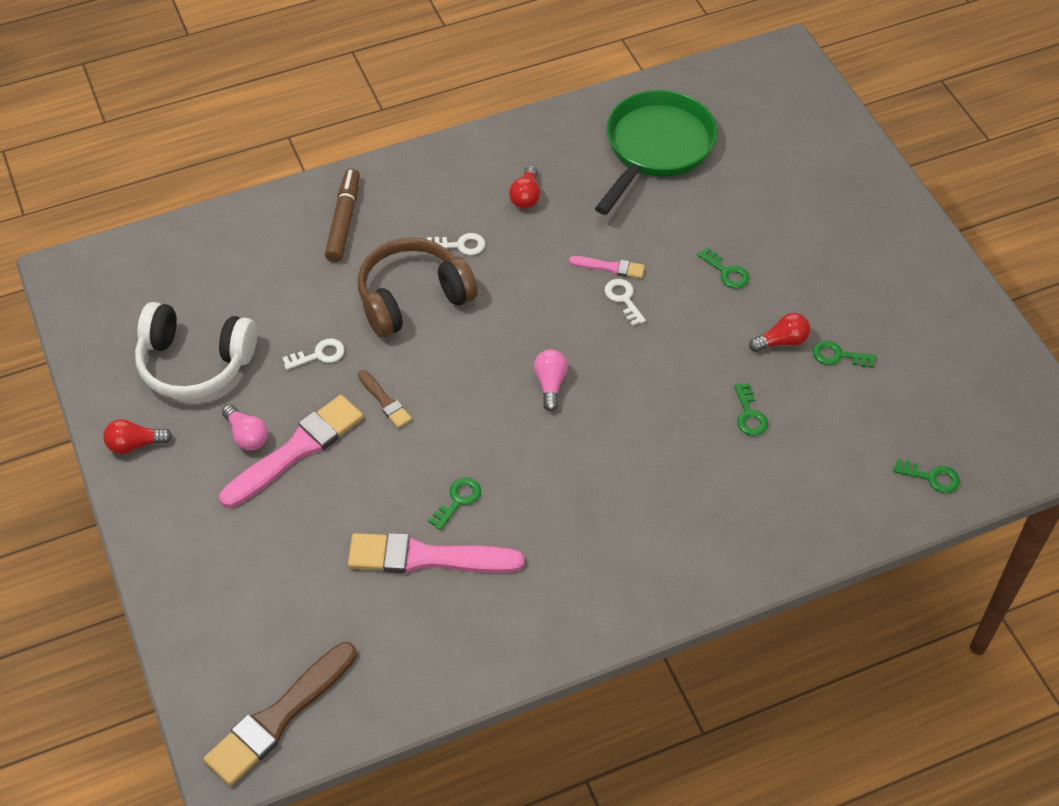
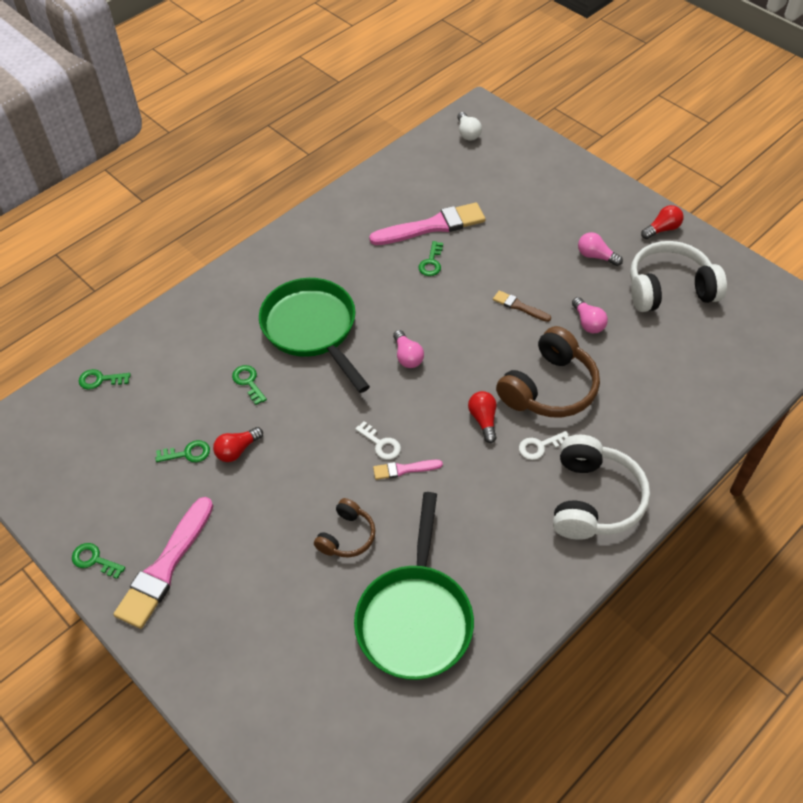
camera: 160 degrees right, 0 degrees up
brown brush [203,642,357,786] -> white light bulb [457,112,482,141]
pink brush [219,395,363,508] -> pink brush moved to [114,497,213,629]
white key [282,338,345,370] -> pink light bulb [572,297,608,333]
brown marker [325,168,360,262] -> none
red light bulb [509,165,540,209] -> red light bulb moved to [468,391,497,443]
green key [698,247,750,289] -> green key moved to [72,543,125,579]
none -> green pan [259,278,370,393]
none -> brown headphones [314,498,376,558]
none -> white headphones [553,435,650,540]

